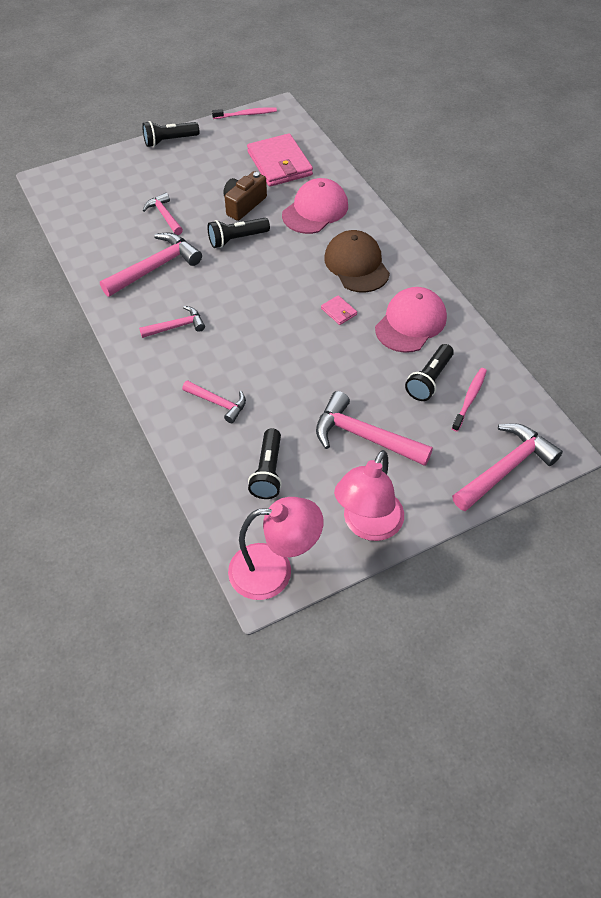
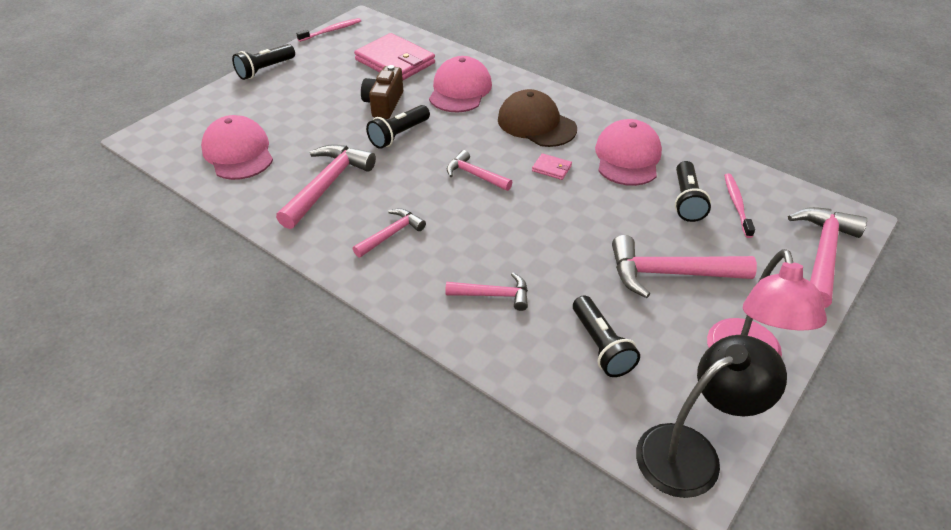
camera: 25 degrees left, 10 degrees down
pink hammer [143,193,183,235] -> pink hammer moved to [447,150,513,191]
pink lamp [228,497,323,600] -> black lamp [636,335,787,498]
none -> pink cap [201,115,273,180]

